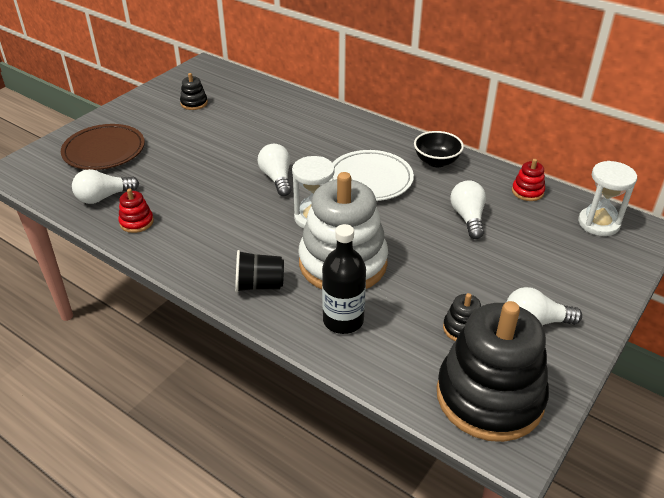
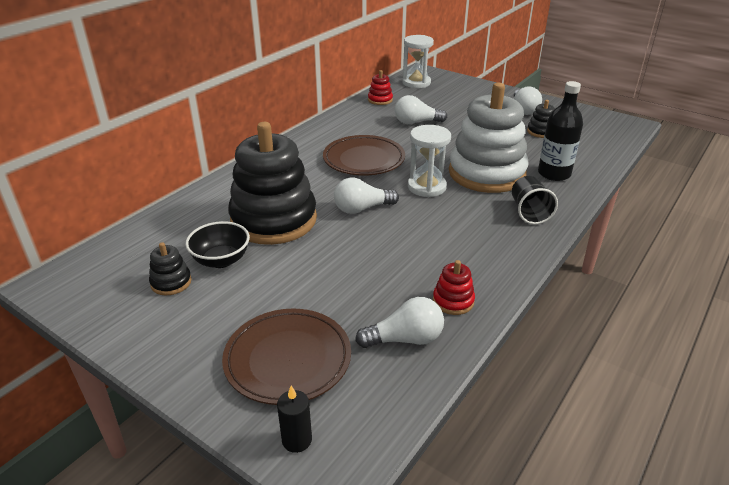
camera: 90 degrees left, 5 degrees down
white light bulb [72,169,139,204] -> white light bulb turned 75 degrees counterclockwise [355,297,444,348]
white plate [329,150,414,201] -> brown plate [323,135,405,176]
black bowl [414,131,464,167] -> black bowl moved to [185,221,250,268]
black stacking toy [437,301,549,442] -> black stacking toy moved to [228,122,317,245]
none -> black candle [277,386,312,453]

